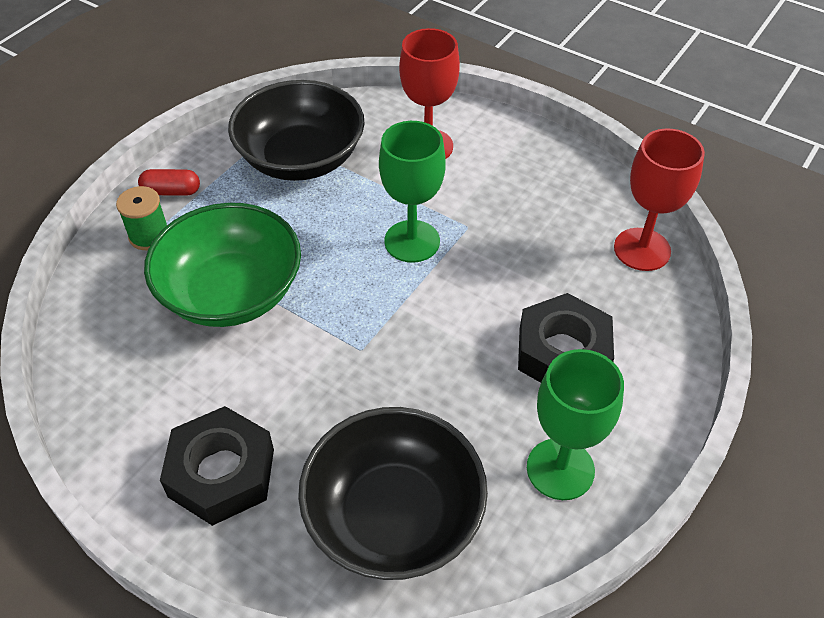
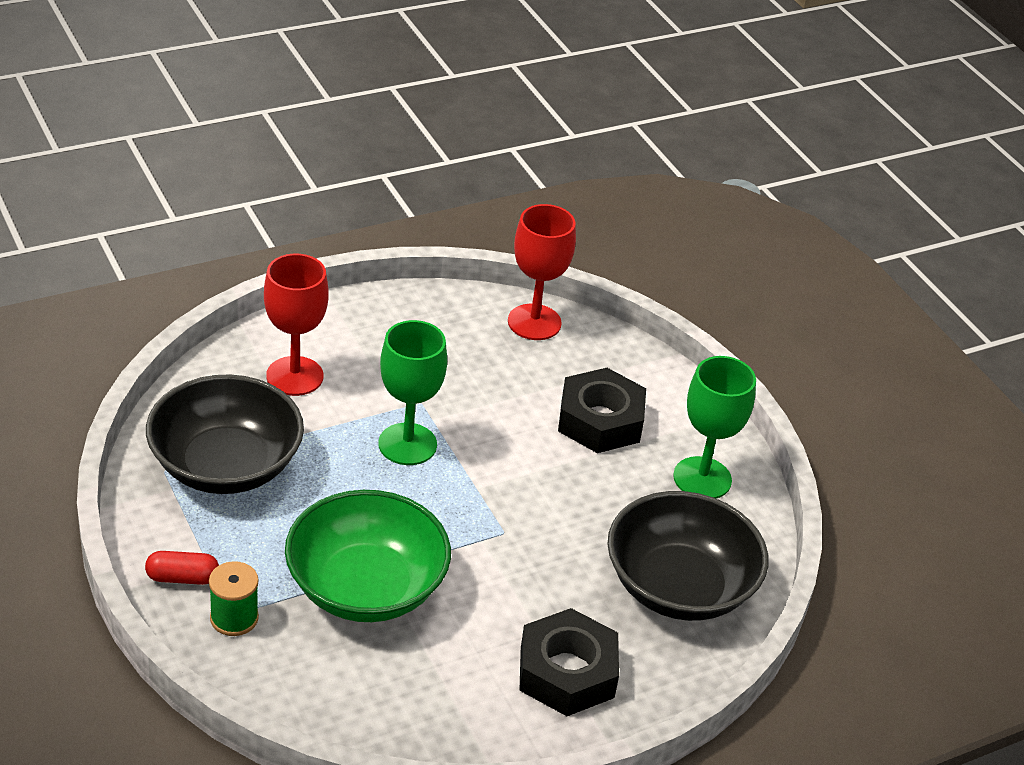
camera: 65 degrees left, 10 degrees down
red capsule [138,169,200,195] -> red capsule turned 60 degrees clockwise [145,551,219,585]

